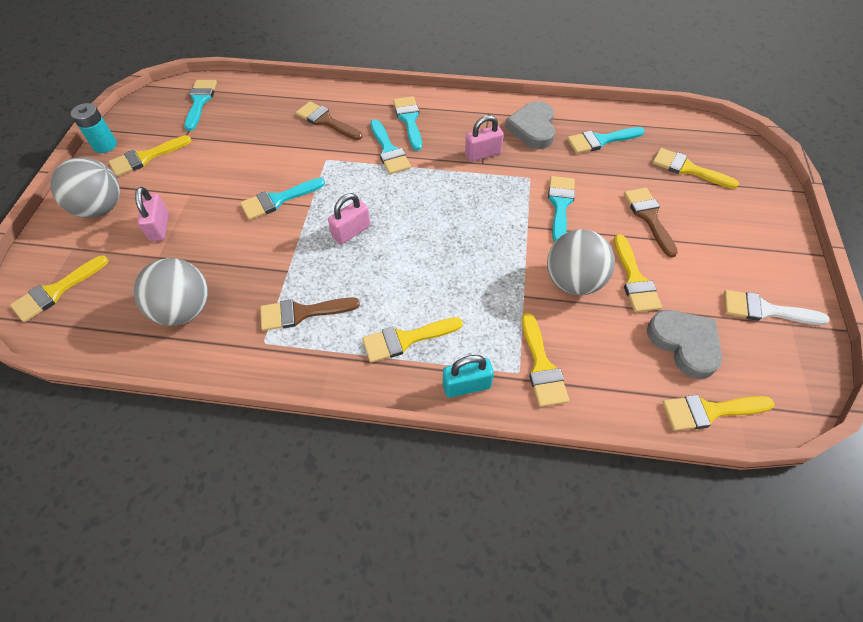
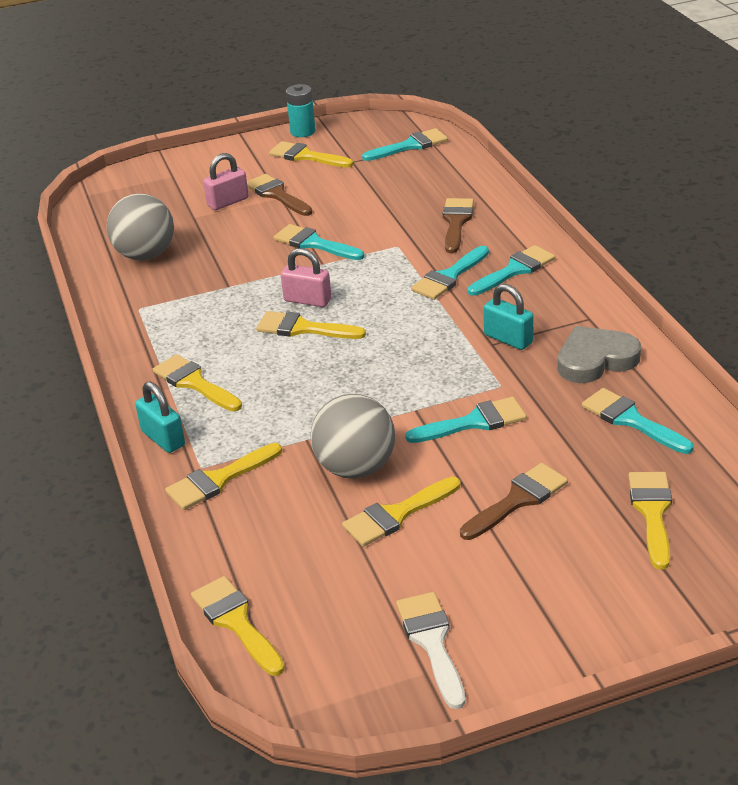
camera: 65 degrees right, 20 degrees down
yellow brush [10,255,108,322] -> yellow brush moved to [256,311,366,339]
grey ball [51,157,120,218] -> none
brown brush [260,297,360,331] -> brown brush moved to [247,174,312,216]
pink padlock [465,115,504,162] -> turquoise padlock [484,284,533,350]
grey heart [647,310,722,379] -> none

